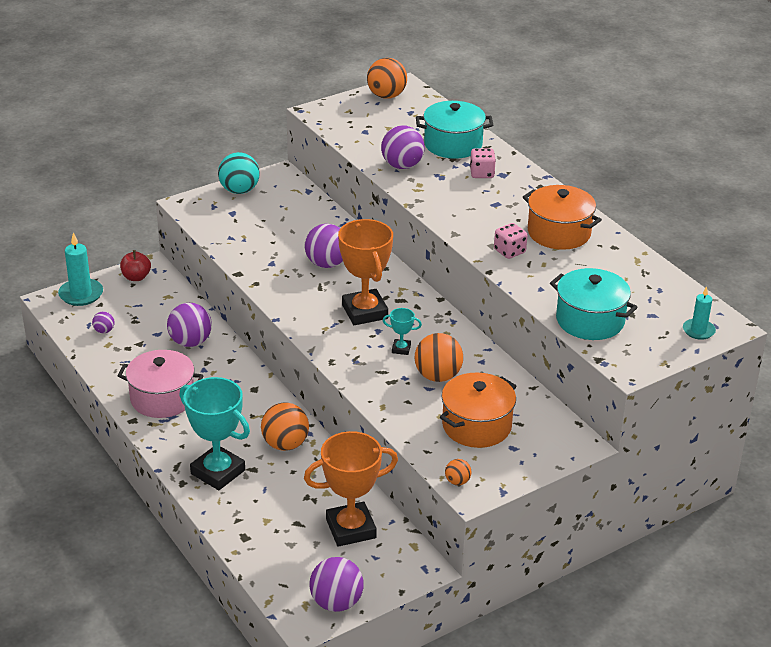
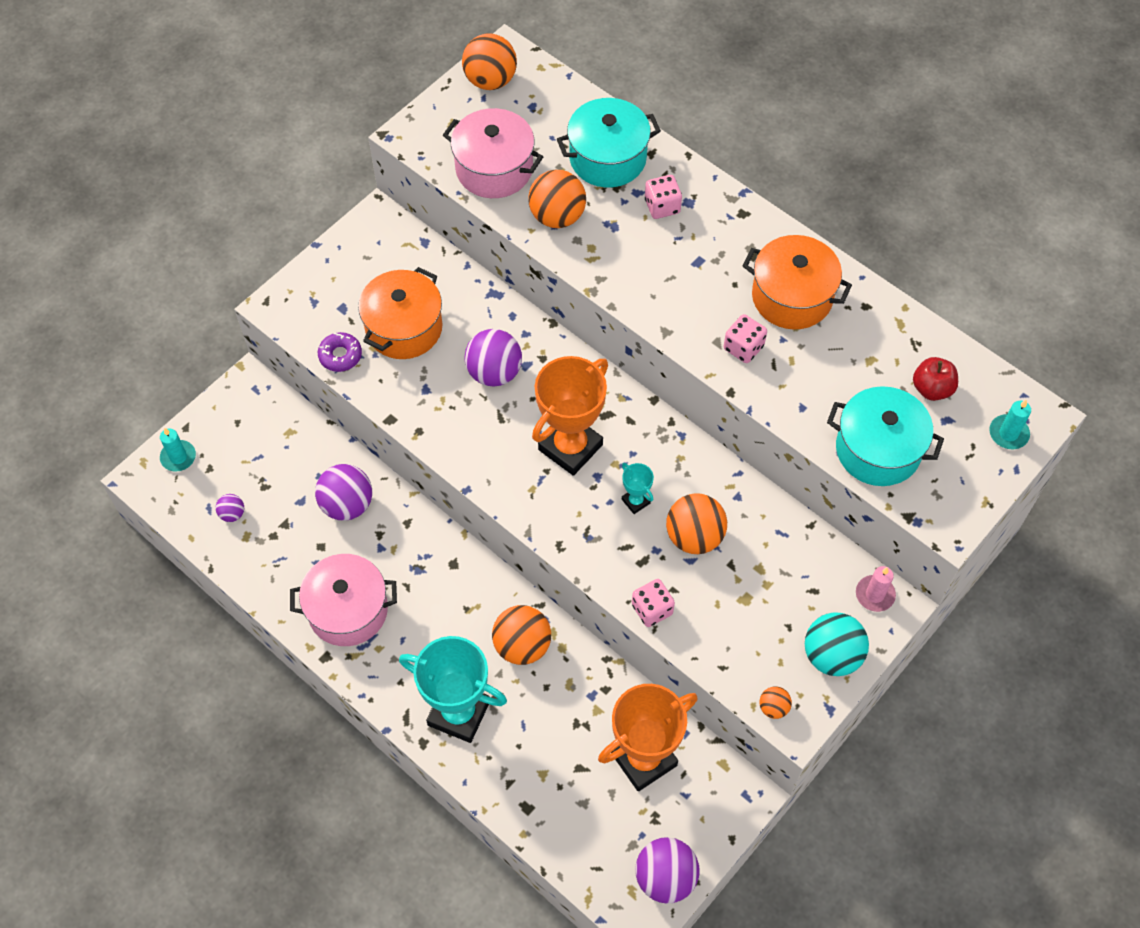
camera: 15 degrees left, 25 degrees up
turquoise candle [58,232,103,306] -> turquoise candle [160,428,196,472], size x0.63
red apple [120,250,151,281] -> red apple moved to [913,357,958,401]
turquoise ball [218,152,260,194] -> turquoise ball moved to [805,612,869,676]
orange trophy [338,219,393,325] -> orange trophy turned 75 degrees clockwise [532,356,608,476]
purple ball [381,125,425,169] -> orange ball [528,170,586,228]
turquoise trophy [383,308,422,355] -> turquoise trophy turned 60 degrees clockwise [622,463,654,514]
orange pot [440,373,516,448] -> orange pot moved to [358,267,443,359]
none -> purple donut [318,332,362,372]
none -> pink pot [443,108,543,198]
none -> pink dice [632,579,675,627]
none -> pink candle [856,566,896,612]

